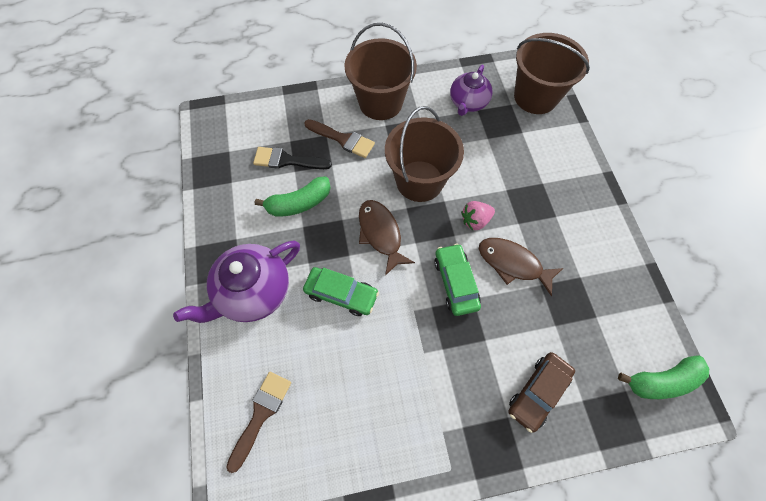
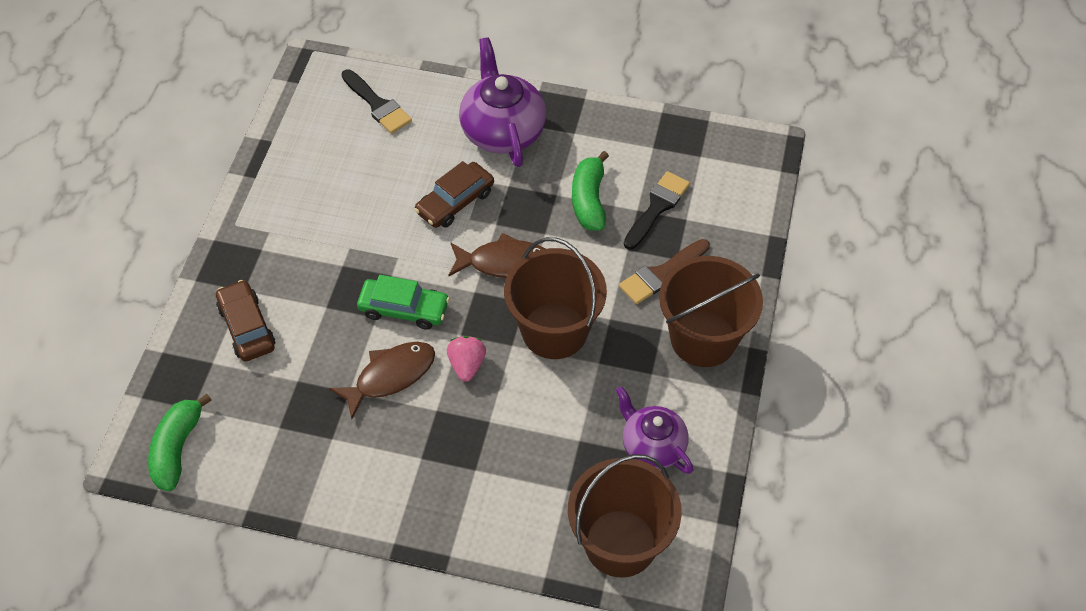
camera: 115 degrees right, 10 degrees down
brown brush [226,372,291,473] -> black brush [341,70,412,134]
green car [303,267,379,316] -> brown car [414,161,494,228]

